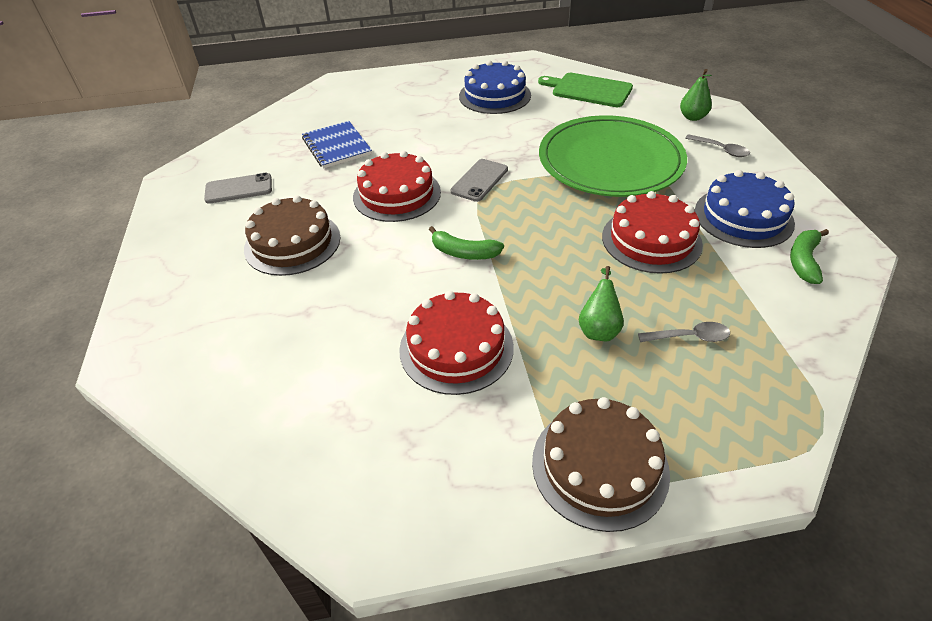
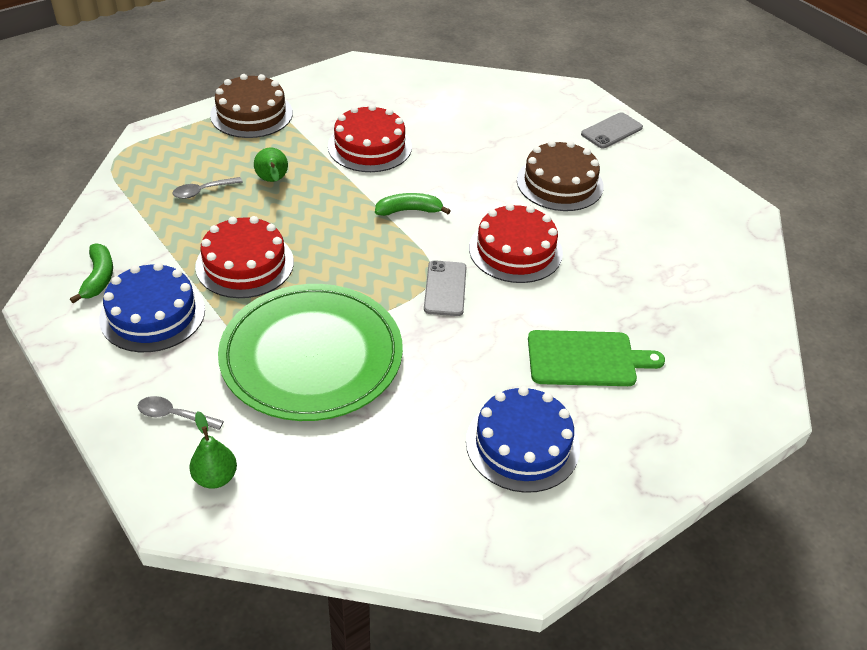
camera: 150 degrees right, 0 degrees up
grey phone [204,173,272,204] -> grey phone moved to [581,112,643,149]
blue notebook [302,121,372,169] -> none
green cutting board [538,73,633,107] -> green cutting board moved to [528,330,665,386]

